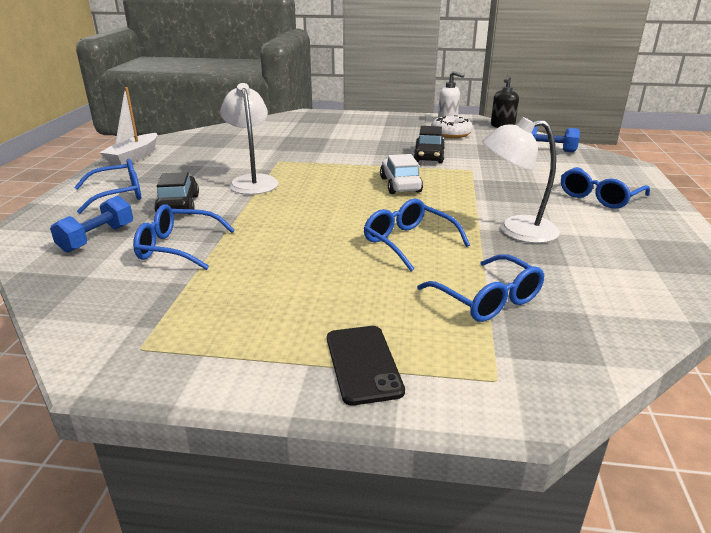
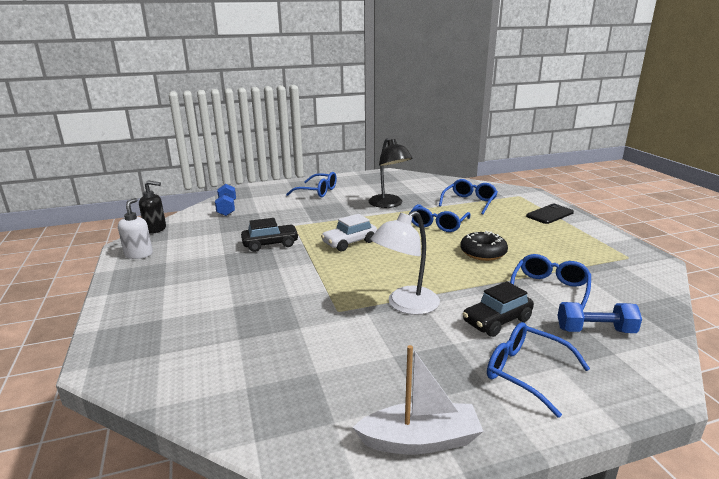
camera: 115 degrees left, 5 degrees down
blue glasses [133,204,235,270] -> blue glasses turned 135 degrees counterclockwise [510,254,591,310]
white donut [431,115,473,138] -> none
white lamp [482,117,560,243] -> black lamp [369,138,413,208]
none -> black donut [460,231,508,261]

